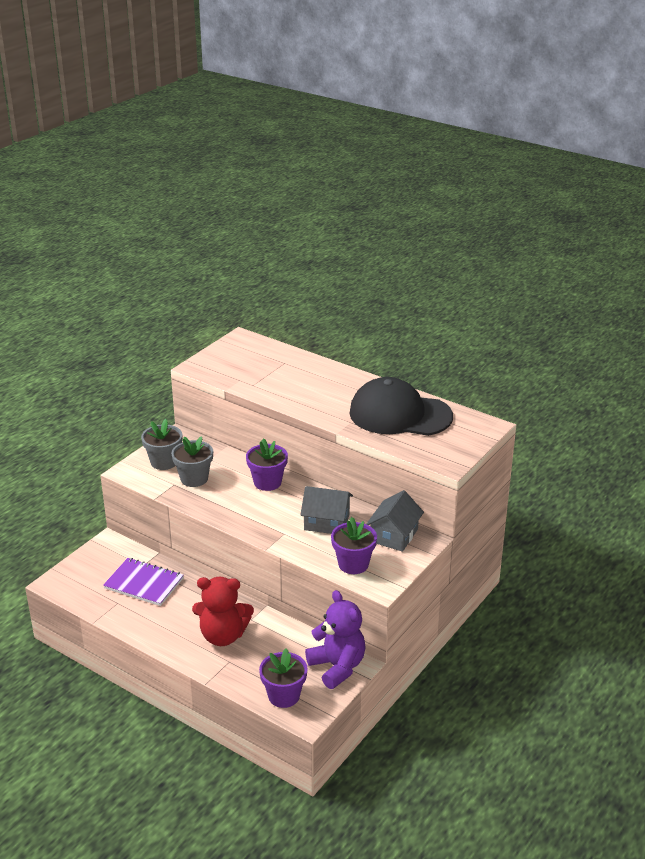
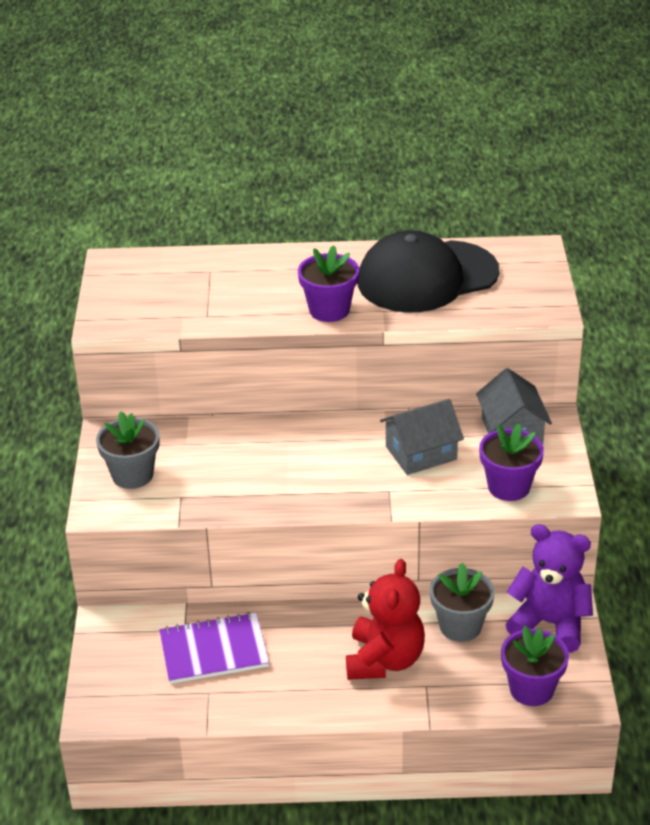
camera: 35 degrees left, 5 degrees up
grey flower pot [171,436,213,487] -> grey flower pot moved to [430,562,495,642]
red teddy bear [192,577,254,646] -> red teddy bear turned 45 degrees counterclockwise [346,559,425,680]
purple flower pot [246,438,288,491] -> purple flower pot moved to [298,245,359,322]

